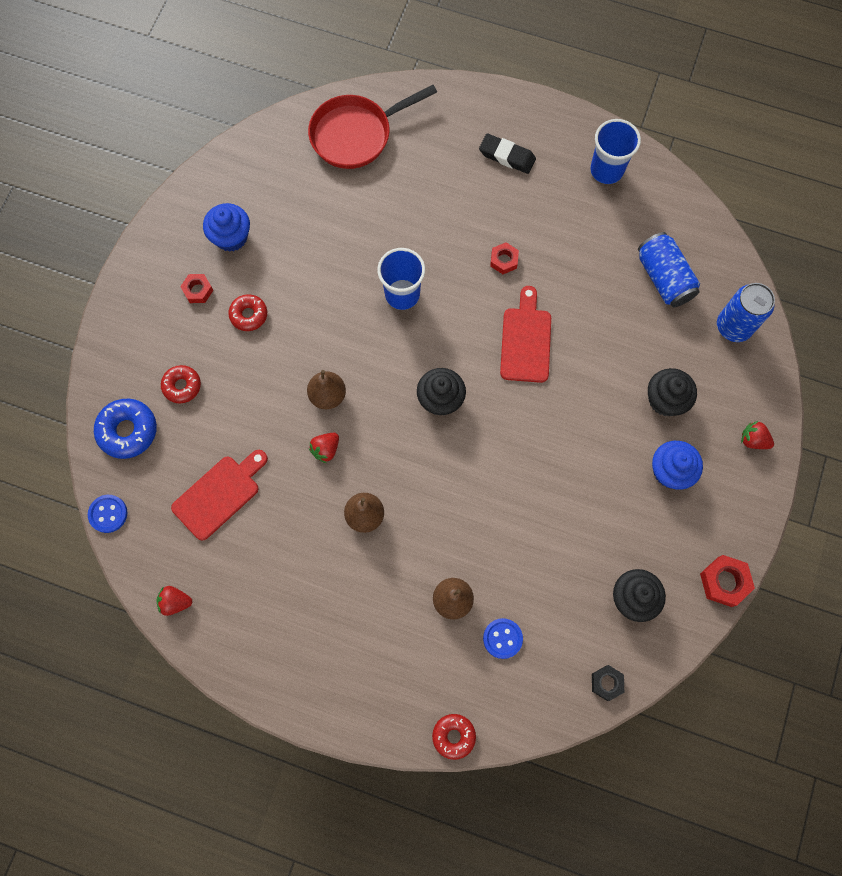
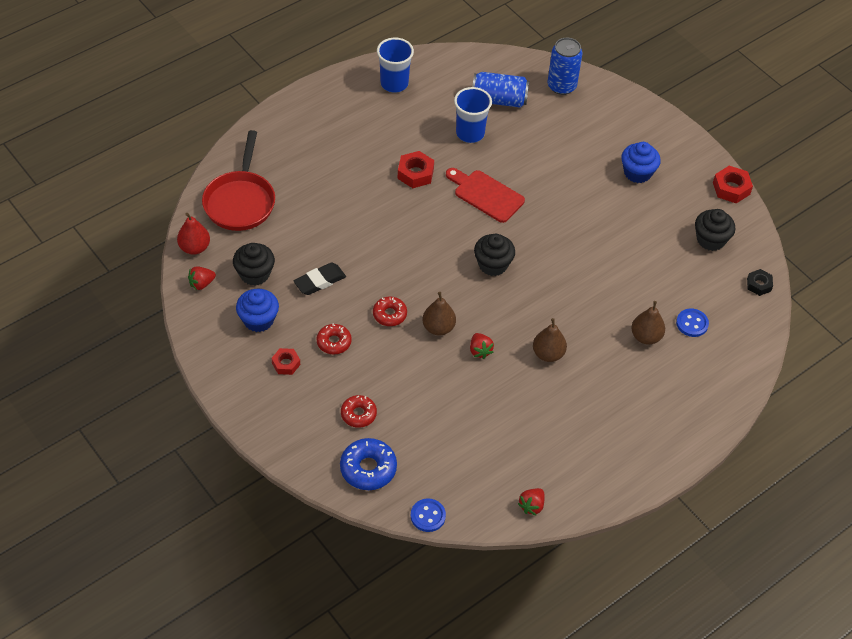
camera: 60 degrees left, 20 degrees down
red cutting board [171,450,268,541] -> none
blue cup [377,248,425,310] -> blue cup moved to [454,87,492,143]
red donut [432,714,476,760] -> red donut moved to [373,296,407,326]
black eraser [479,134,536,174] -> black eraser moved to [293,263,346,295]
red nut [490,242,519,274] -> red nut [398,151,434,188], size x1.51
black cupcake [648,368,697,416] -> black cupcake moved to [233,243,275,286]
red strawberry [741,421,774,449] -> red strawberry moved to [188,267,216,290]
none -> red pear [177,213,210,255]

